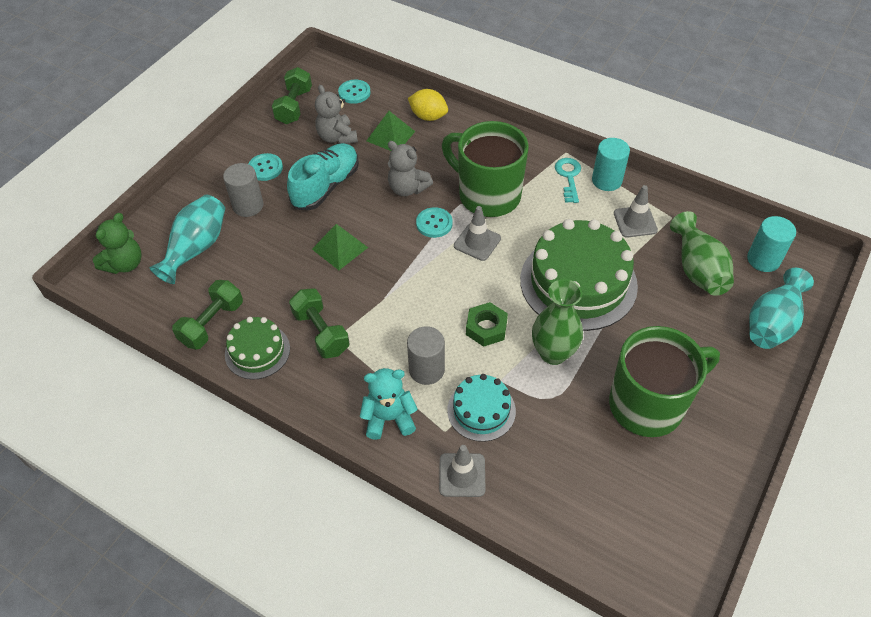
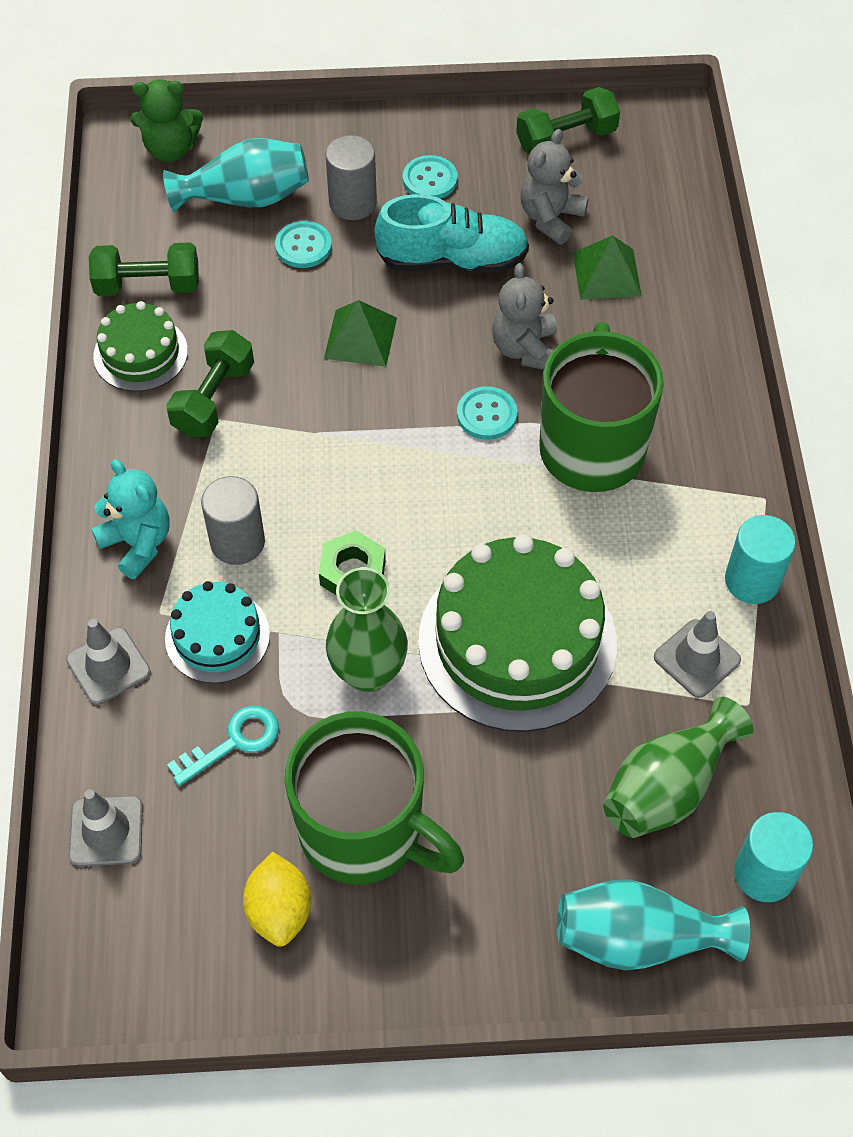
camera: 55 degrees right, 5 degrees up
turquoise button [338,79,371,104] -> turquoise button moved to [275,221,332,268]
yellow lemon [408,89,448,121] -> yellow lemon moved to [243,852,311,947]
grey traffic cone [454,206,501,261] -> grey traffic cone moved to [69,789,143,867]
turquoise key [555,158,581,203] -> turquoise key moved to [167,706,279,786]

